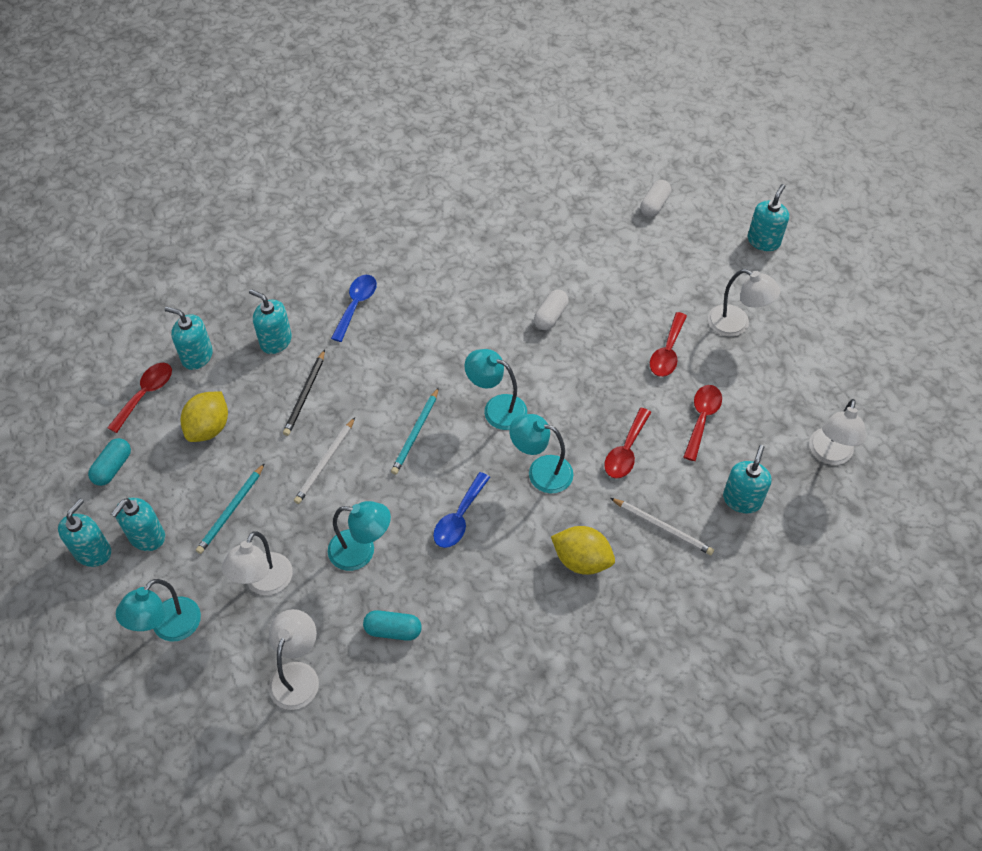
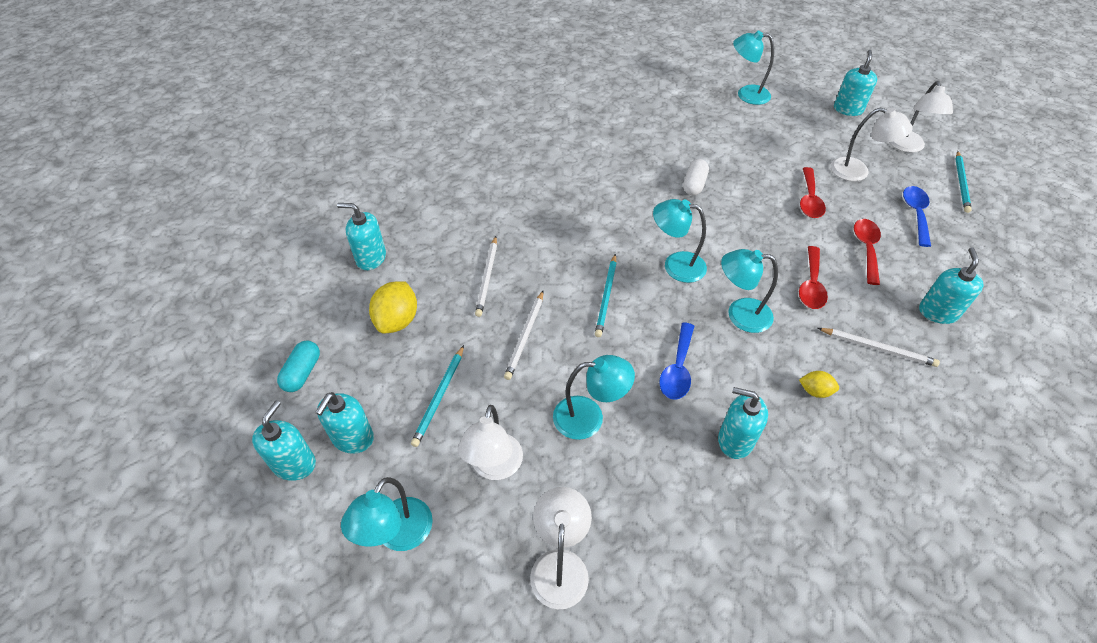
camera: 10 degrees left, 5 degrees down
red spoon [107,363,172,433] -> none
turquoise soap dispenser [249,289,292,354] -> turquoise soap dispenser moved to [718,387,768,459]
black pencil [283,350,325,436] -> white pencil [475,236,497,317]
blue spoon [331,275,377,342] -> blue spoon moved to [903,186,931,247]
turquoise capsule [363,610,422,641] -> none
yellow lemon [551,526,615,575] -> yellow lemon [799,371,839,398], size x0.55
white capsule [640,180,671,217] -> turquoise lamp [733,31,774,105]
white lamp [809,399,866,465] -> white lamp moved to [889,81,953,153]
none -> turquoise pencil [955,151,972,213]

